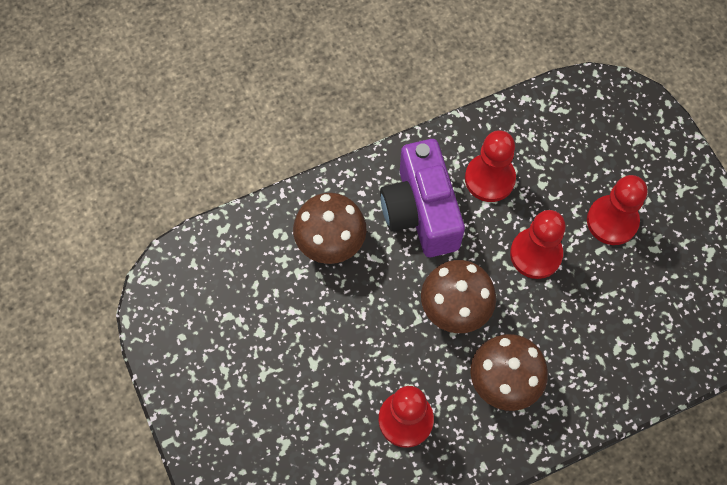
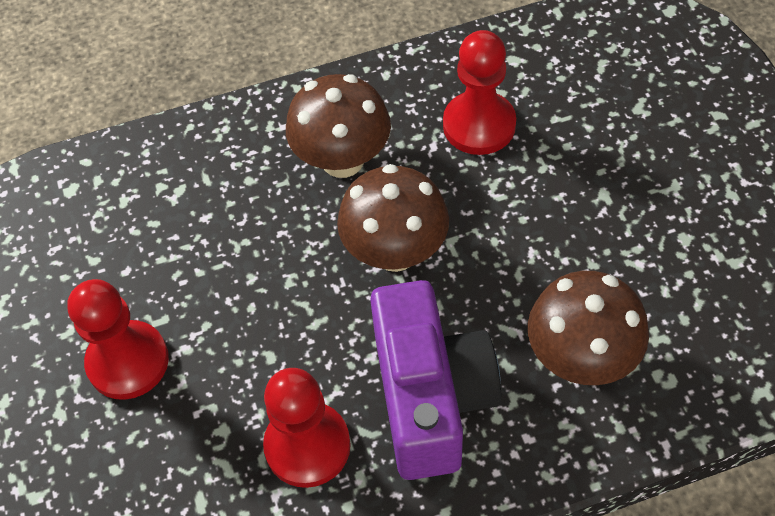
camera: 170 degrees left, 10 degrees down
red pawn [510,210,566,279] -> none

